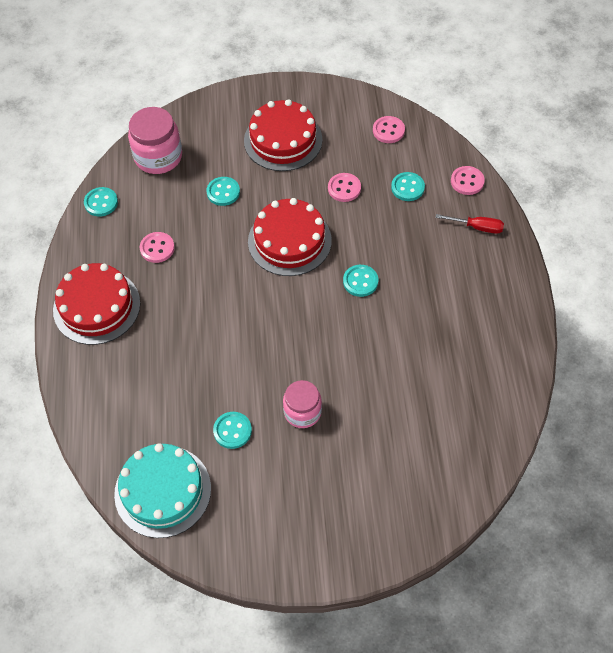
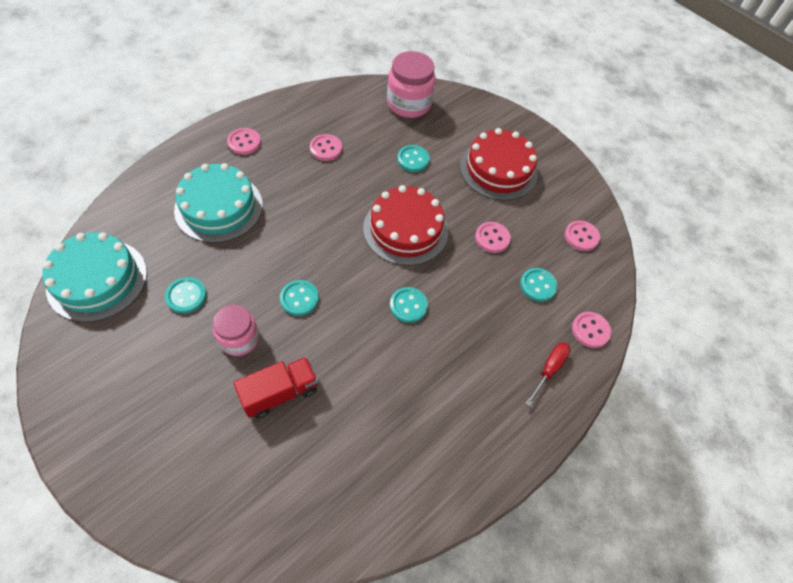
camera: 45 degrees right, 0 degrees up
red cake [53,263,140,345] -> pink button [227,128,261,155]
turquoise button [84,187,118,217] -> turquoise button moved to [280,280,319,316]
red screwdriver [436,214,504,234] -> red screwdriver turned 120 degrees counterclockwise [525,342,571,406]
none -> turquoise cake [174,163,263,243]
none -> red truck [233,357,318,419]

